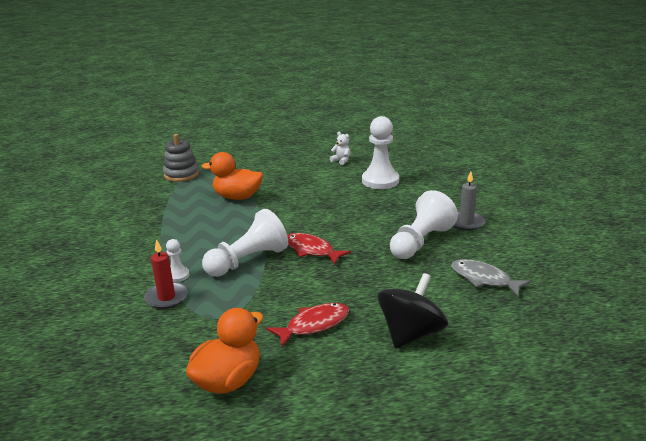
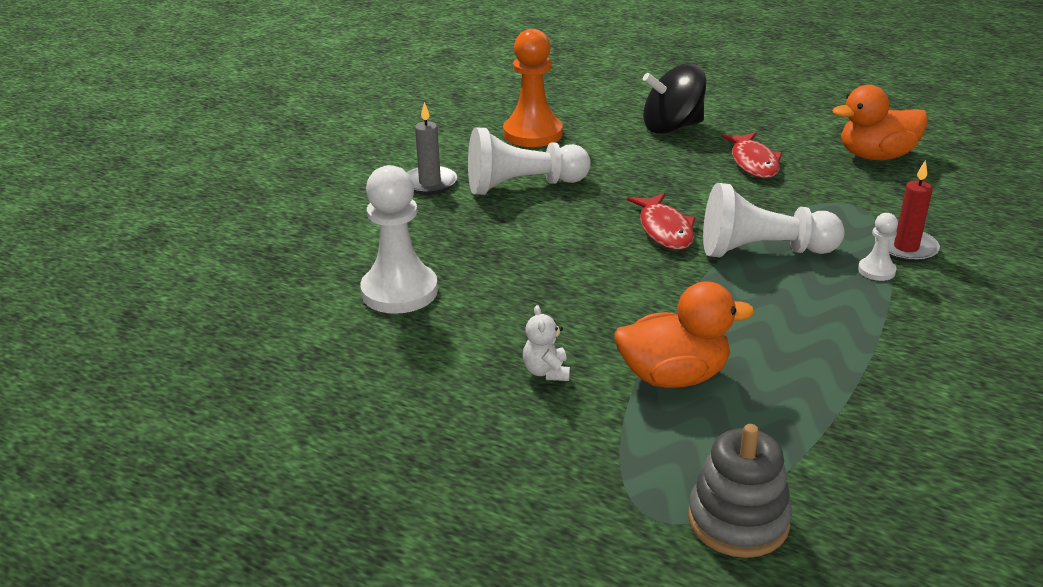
camera: 140 degrees left, 5 degrees up
orange duck [202,152,263,200] -> orange duck turned 60 degrees counterclockwise [614,281,754,388]
red fish [266,303,349,347] -> red fish turned 105 degrees counterclockwise [721,132,782,178]
white teddy bear [330,132,351,165] -> white teddy bear moved to [523,305,570,381]
grey fish [451,259,531,296] -> orange pawn [503,29,563,147]

